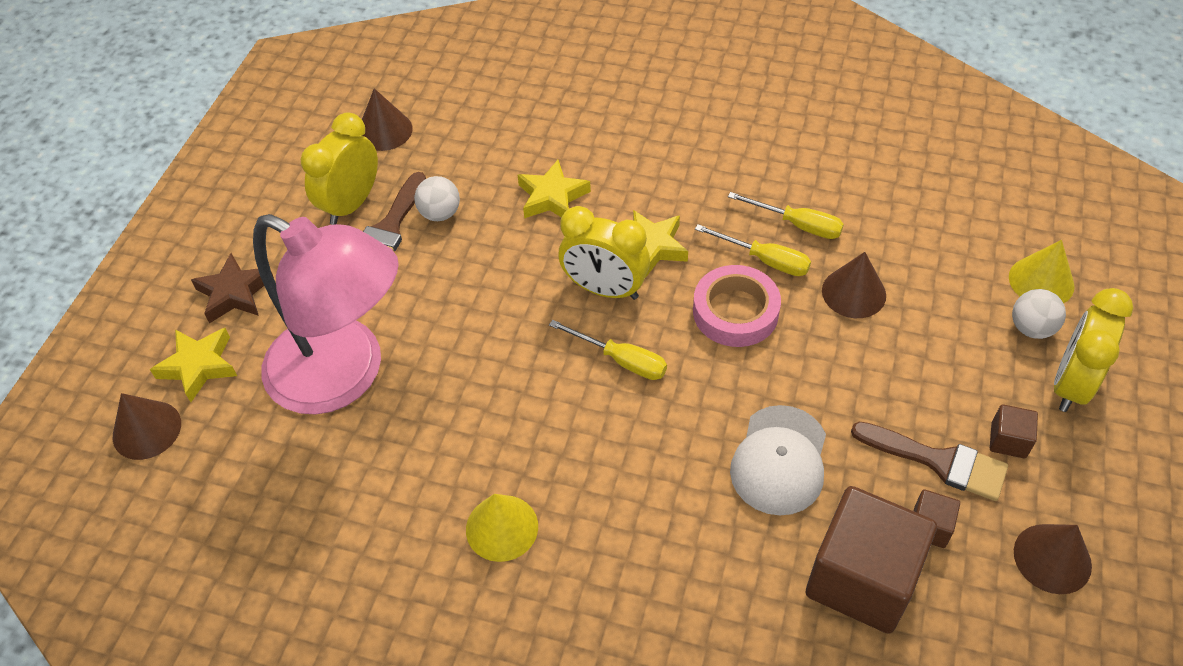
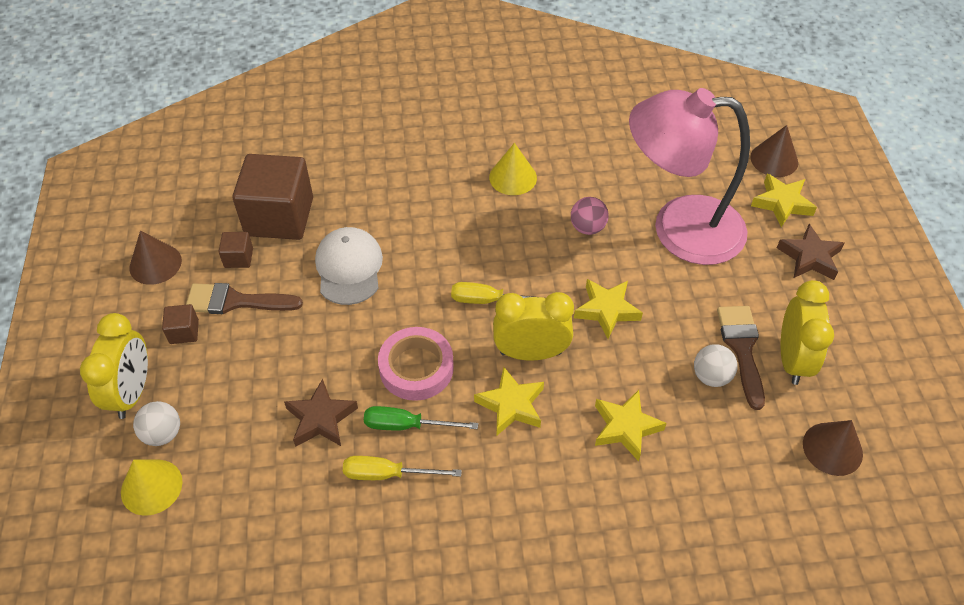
camera: 155 degrees right, 0 degrees up
yellow screwdriver [695,224,811,276] -> green screwdriver [364,406,478,431]
brown cone [822,252,886,318] -> brown star [284,379,358,447]
none -> pink ball [571,197,609,235]
none -> yellow star [574,279,643,339]

